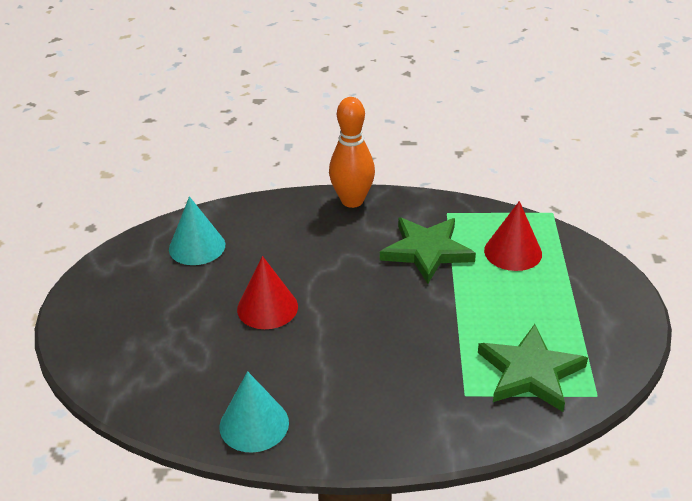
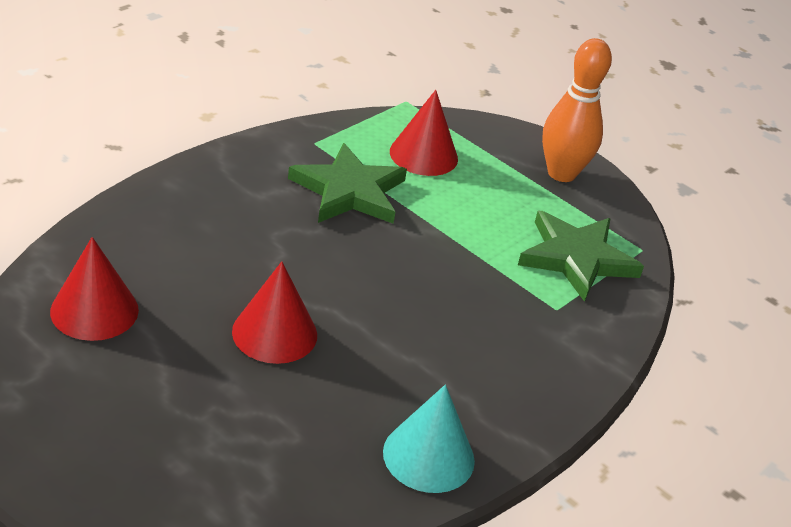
camera: 55 degrees left, 0 degrees up
turquoise cone [169,196,225,265] -> red cone [50,237,139,341]
orange bowling pin [329,97,375,208] -> orange bowling pin moved to [542,38,612,182]

